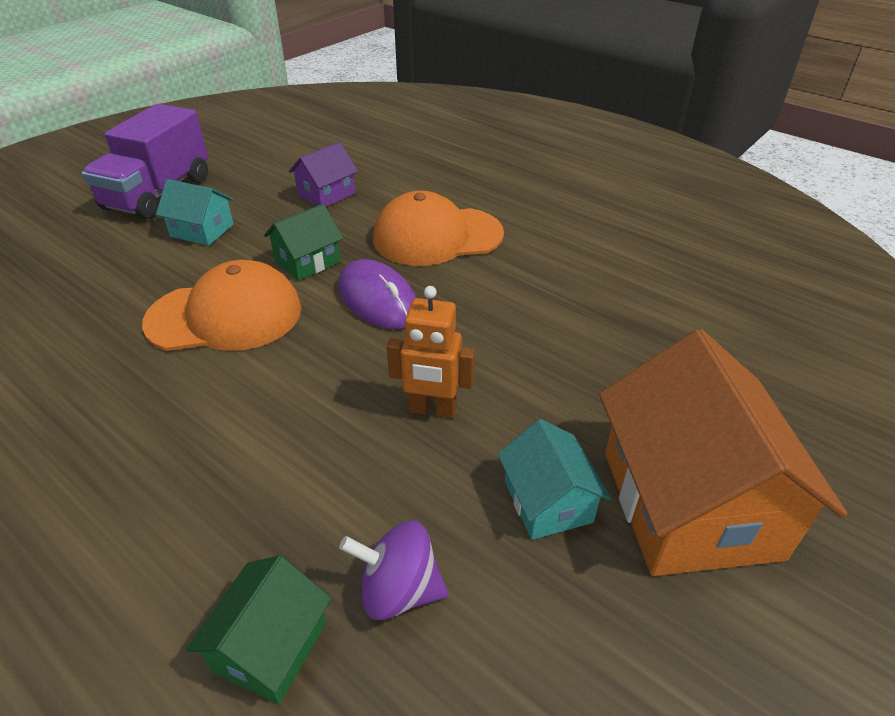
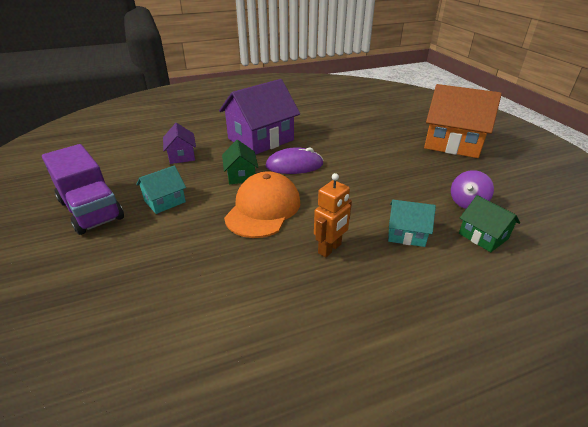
camera: 60 degrees left, 5 degrees down
orange cap [373,191,504,266] -> purple house [219,79,300,155]
orange robot [387,286,475,418] -> orange robot moved to [314,173,352,258]
turquoise house [498,419,611,540] -> turquoise house moved to [388,200,436,247]

